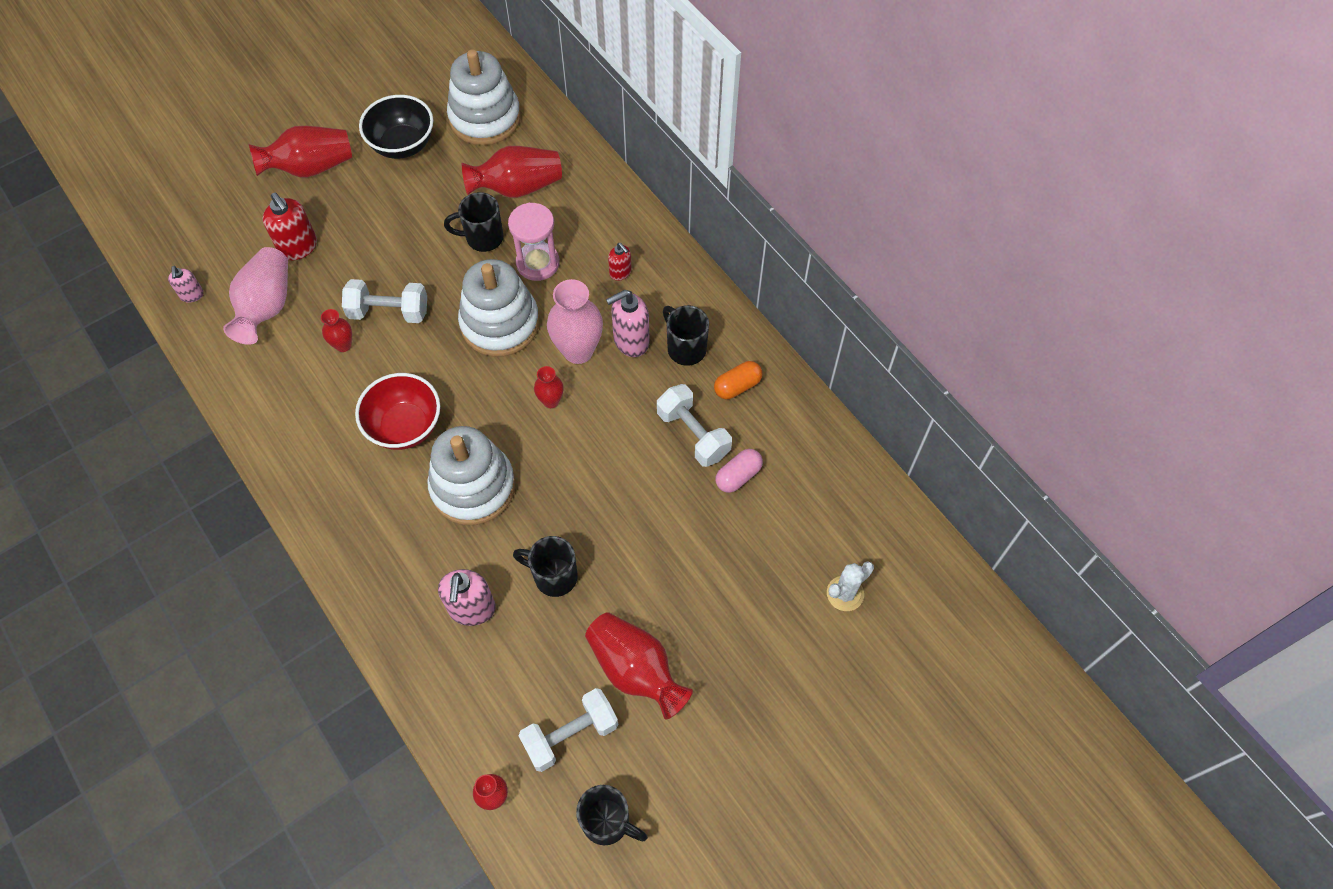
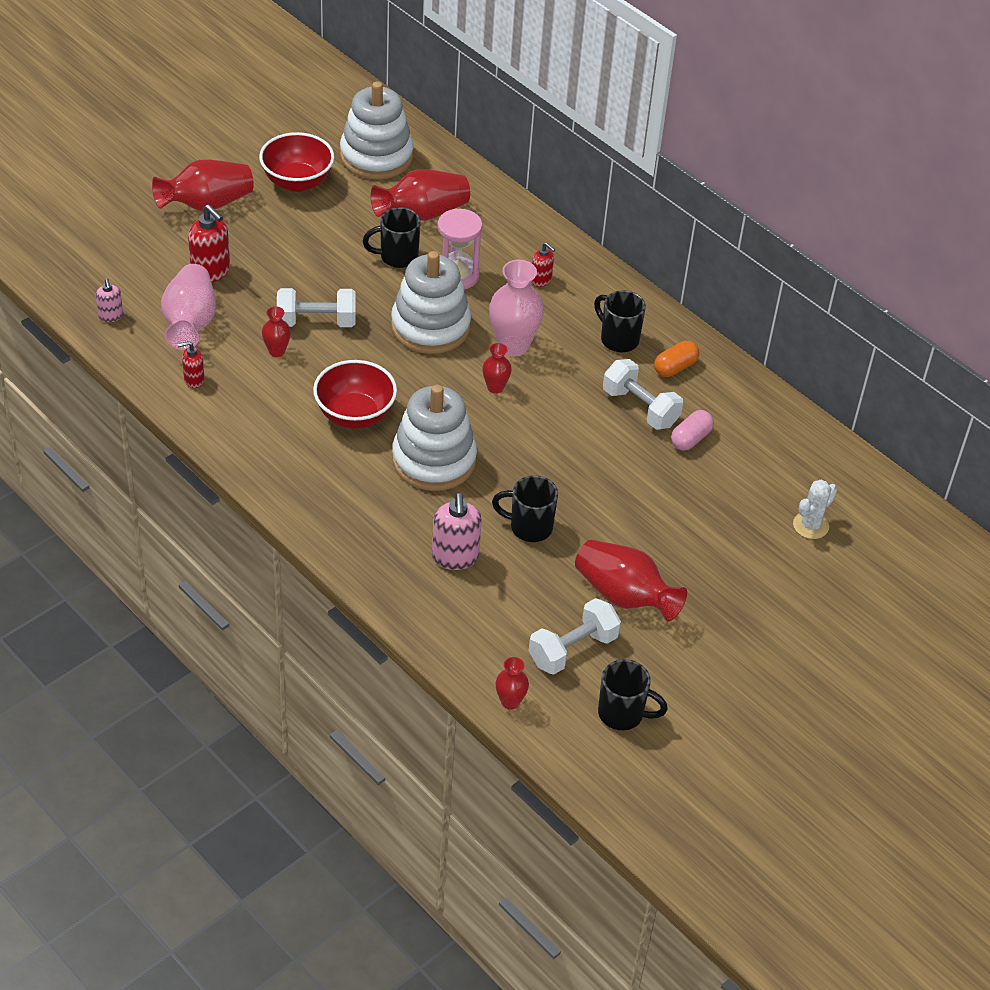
camera: 10 degrees left, 15 degrees down
black bowl [359,95,433,159] -> red bowl [259,132,335,192]
pink soap dispenser [606,290,650,357] -> none
none -> red soap dispenser [177,341,205,388]

